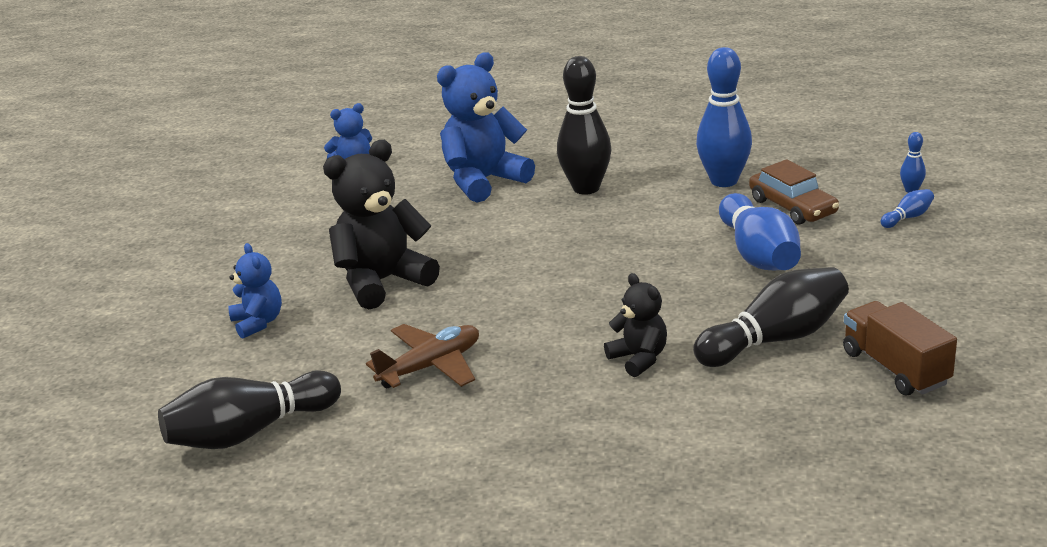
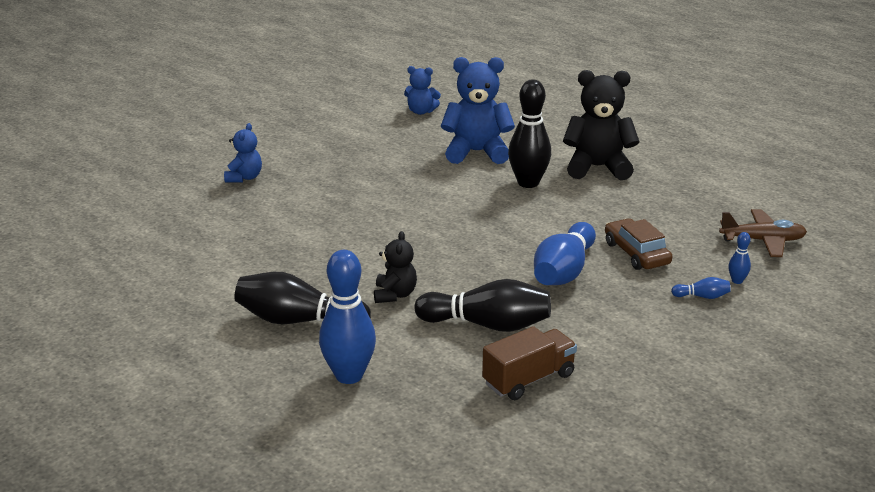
camera: 35 degrees right, 0 degrees up
black bowling pin [158,370,341,449] -> black bowling pin moved to [234,272,371,324]
black teddy bear [323,140,440,309] -> black teddy bear moved to [563,70,640,180]
brown plane [366,324,479,388] -> brown plane moved to [719,209,807,257]
blue bowling pin [696,47,752,187] -> blue bowling pin moved to [319,250,376,384]
brown car [749,159,839,225] -> brown car turned 150 degrees clockwise [605,218,672,270]
brown truck [843,301,957,395] -> brown truck turned 45 degrees clockwise [482,326,577,400]

